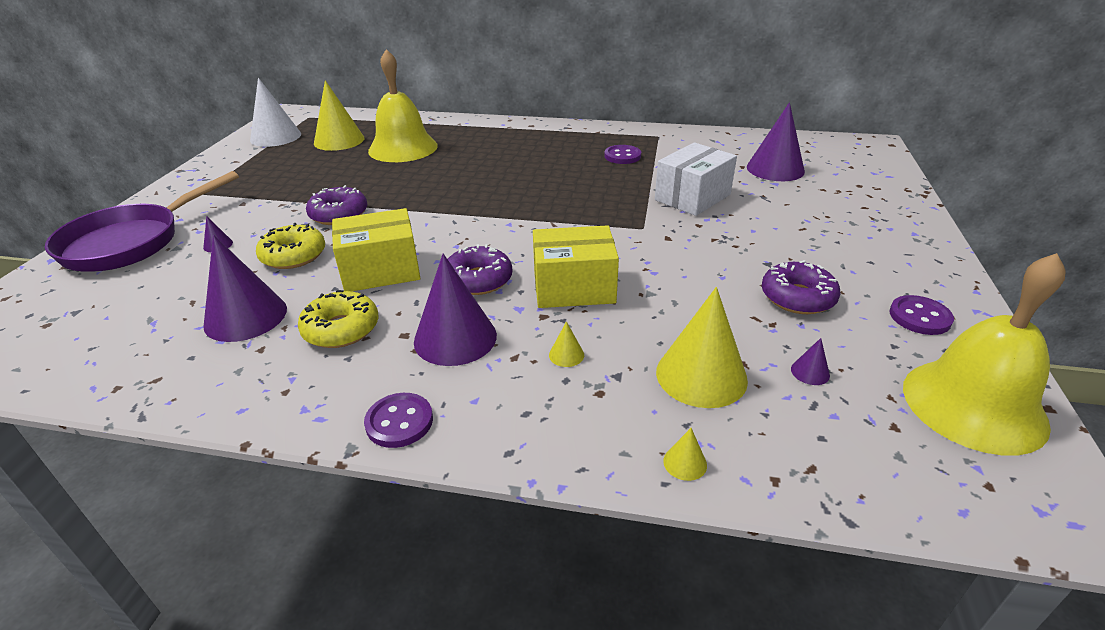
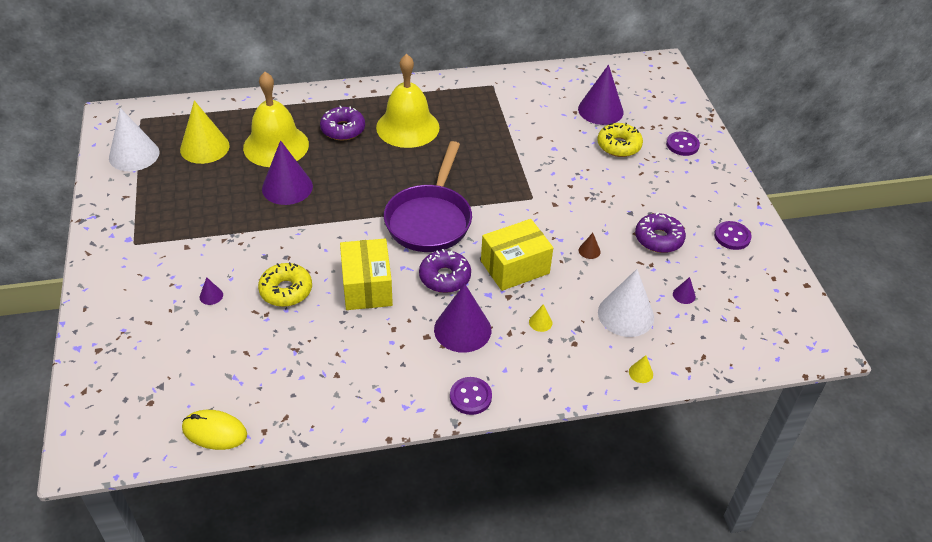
camera: 25 degrees left, 10 degrees up
purple pan [45,171,239,271] -> purple pan moved to [384,141,472,252]
purple cone [203,235,287,342] -> purple cone moved to [262,140,313,205]
yellow donut [298,290,379,348] -> yellow donut moved to [597,123,643,157]
purple donut [306,185,367,225] -> purple donut moved to [320,106,365,140]
yellow box [332,208,421,291] -> yellow box turned 60 degrees counterclockwise [340,239,393,310]
purple button [604,145,641,164] -> purple button moved to [666,132,700,156]
white box [655,143,737,216] -> none
yellow cone [656,287,748,408] -> white cone [598,269,654,337]
yellow bell [903,253,1065,456] -> yellow bell moved to [376,54,440,148]
none -> yellow mouse [182,410,247,450]
none -> brown cone [579,233,600,259]

